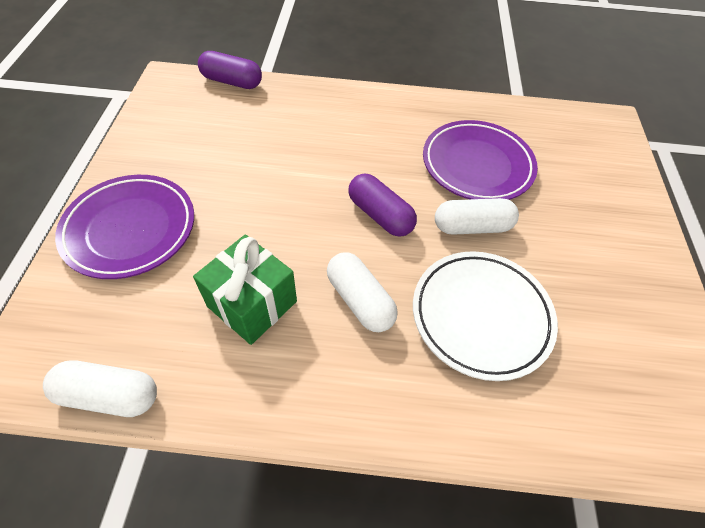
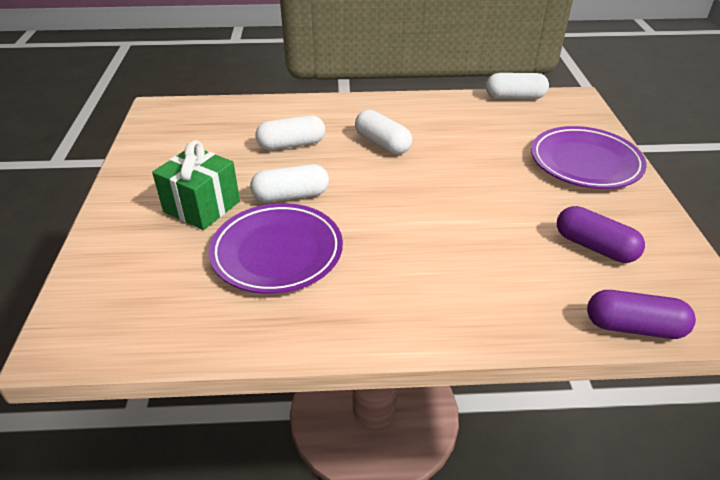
camera: 175 degrees right, 15 degrees down
green gift [193,234,297,345] -> green gift moved to [152,140,240,230]
purple capsule [348,173,417,237] -> purple capsule moved to [557,206,645,263]
white plate [413,251,558,381] -> white capsule [255,115,325,150]

